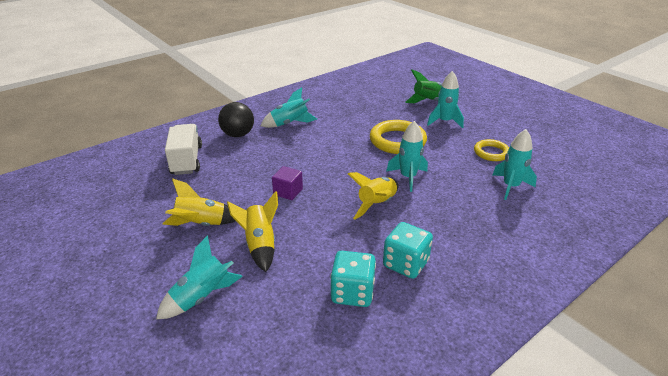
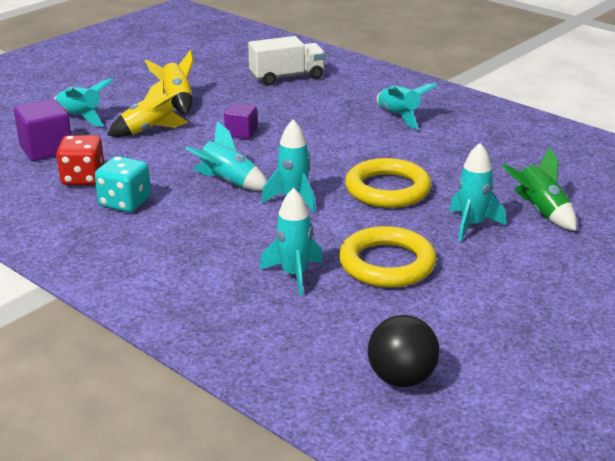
camera: 80 degrees right, 5 degrees down
black ball [218,102,254,137] -> black ball moved to [368,315,440,387]
turquoise dice [330,251,376,307] -> red dice [56,135,104,185]
yellow rocket [348,172,398,220] -> turquoise rocket [186,121,267,191]
yellow ring [474,139,509,161] -> yellow ring [339,226,437,288], size x1.67
none -> purple cube [14,99,71,161]

